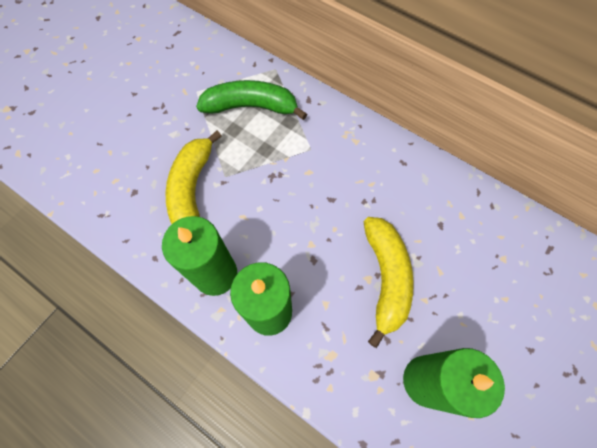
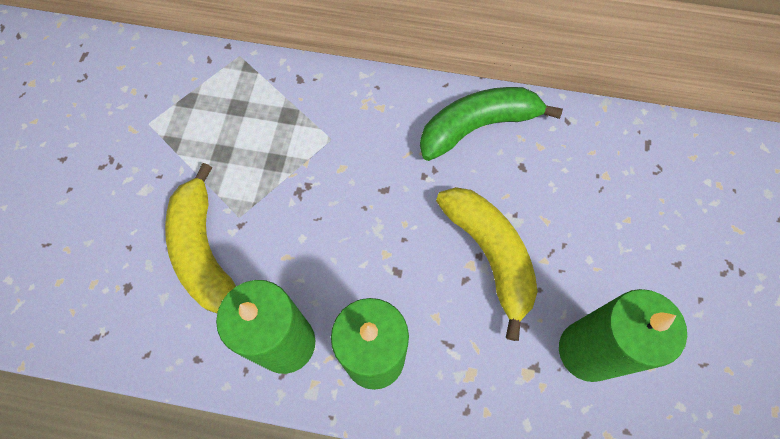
camera: 25 degrees left, 0 degrees up
green banana [196,80,307,120] -> green banana moved to [420,87,563,161]

